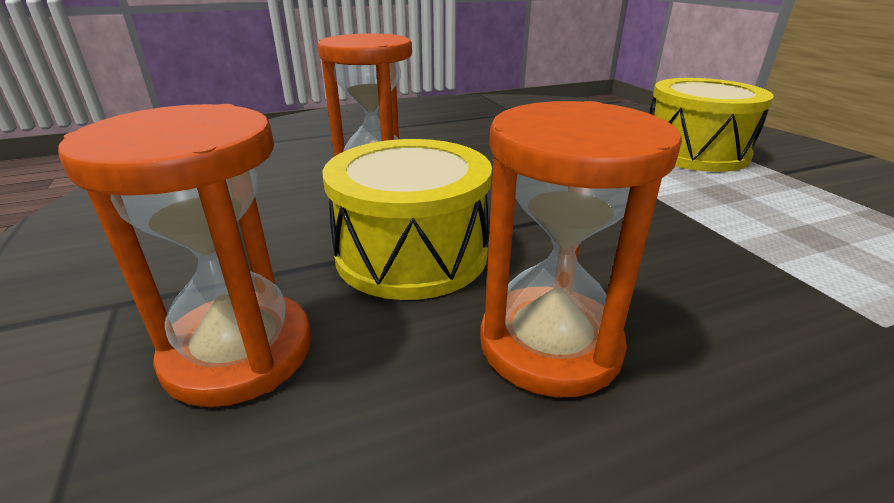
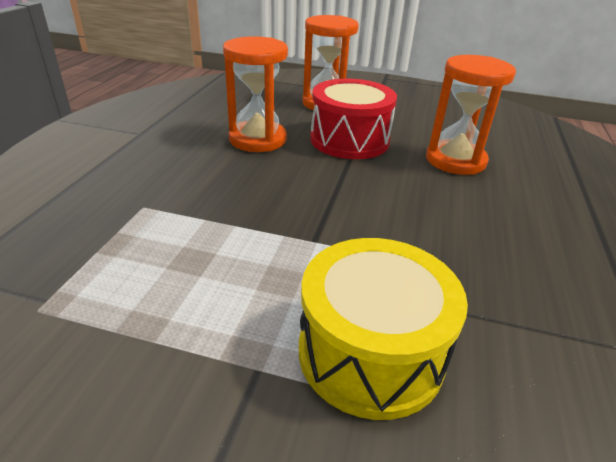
camera: 125 degrees right, 5 degrees up
yellow drum [322,139,492,300] -> red drum [310,79,397,159]

